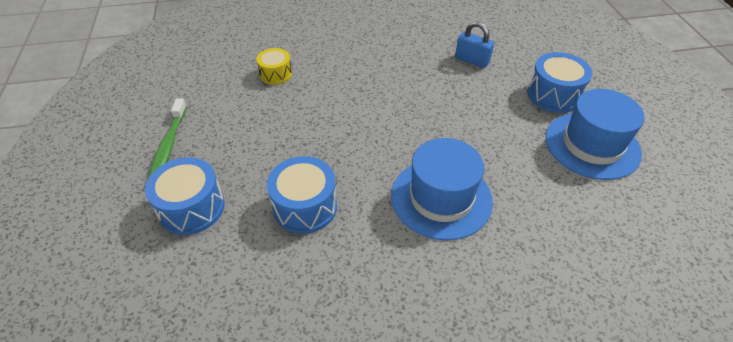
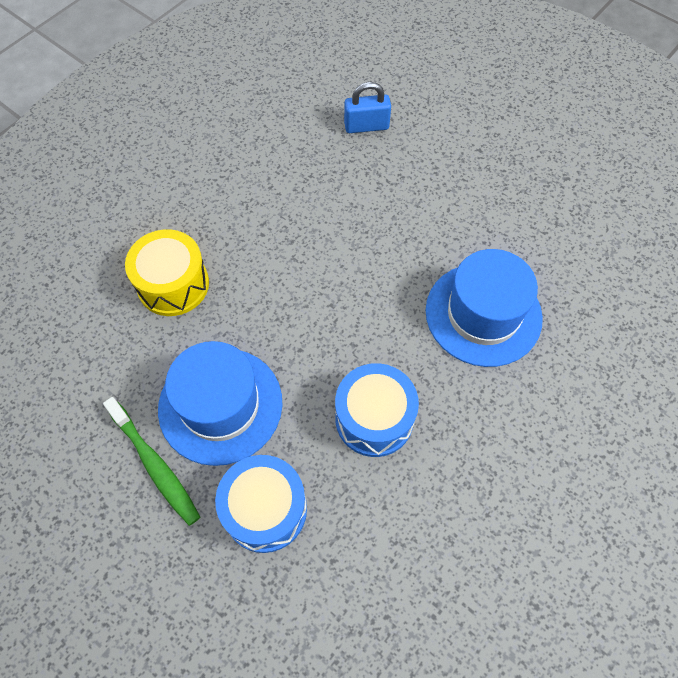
camera: 40 degrees left, 15 degrees up
yellow drum [257,48,292,85] -> yellow drum [125,229,209,316], size x1.56
blue drum [527,52,592,113] -> none
blue hat [546,89,645,180] -> blue hat moved to [158,341,283,466]

